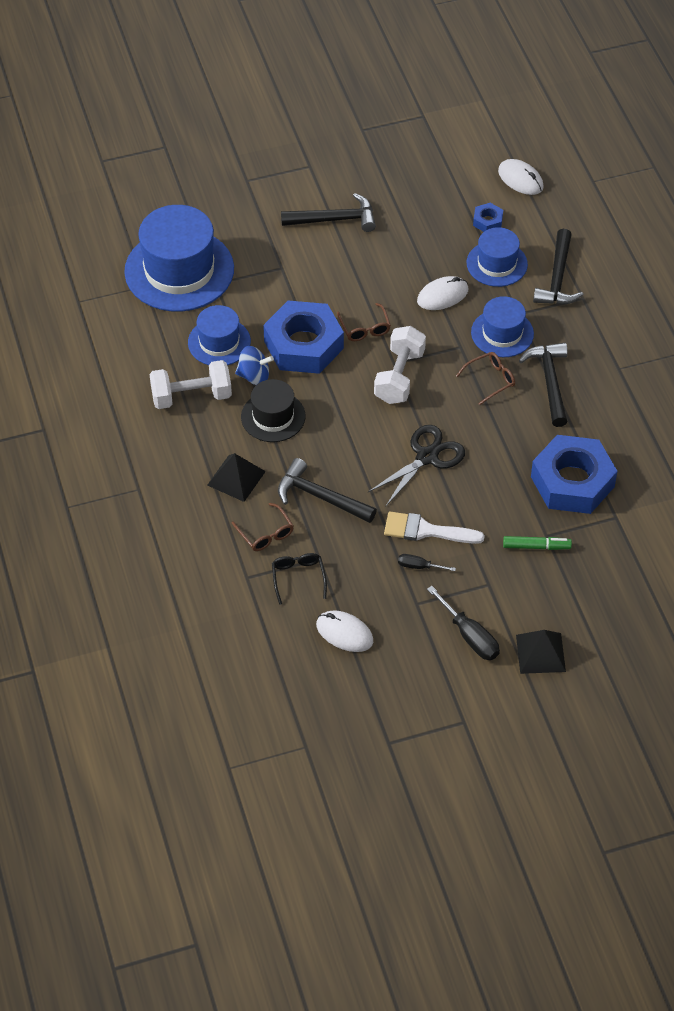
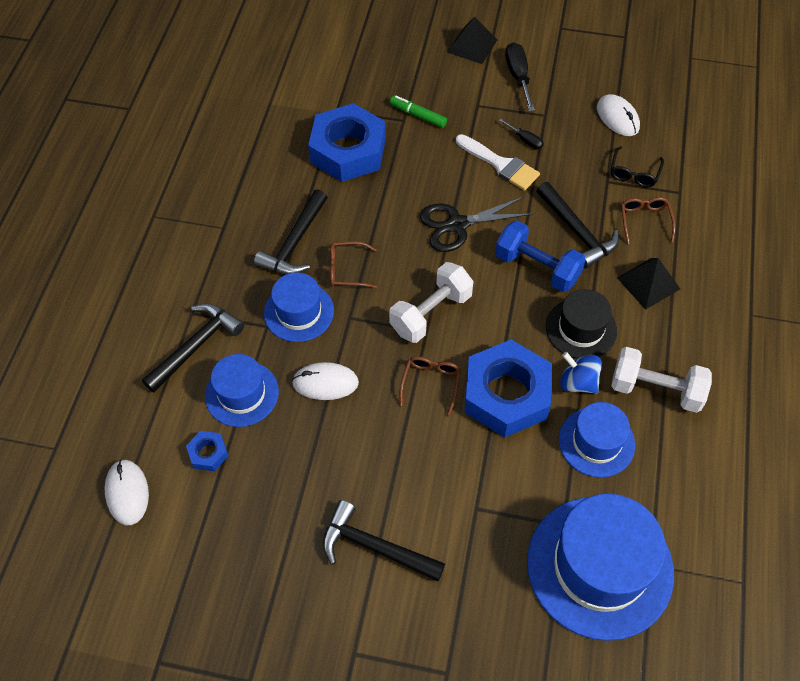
camera: 150 degrees left, 5 degrees up
none -> blue dumbbell [495,221,586,292]

